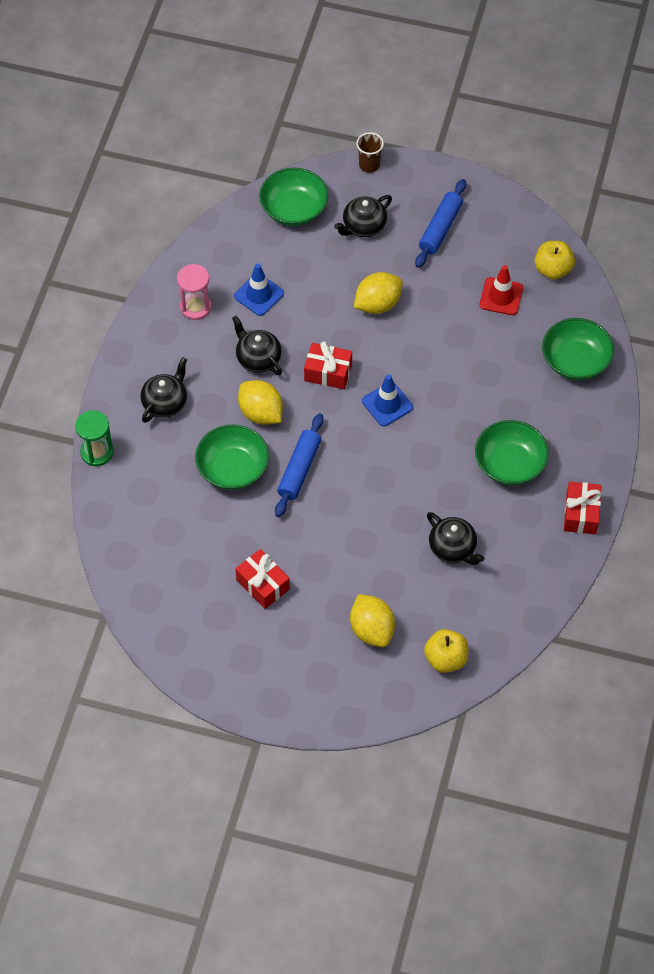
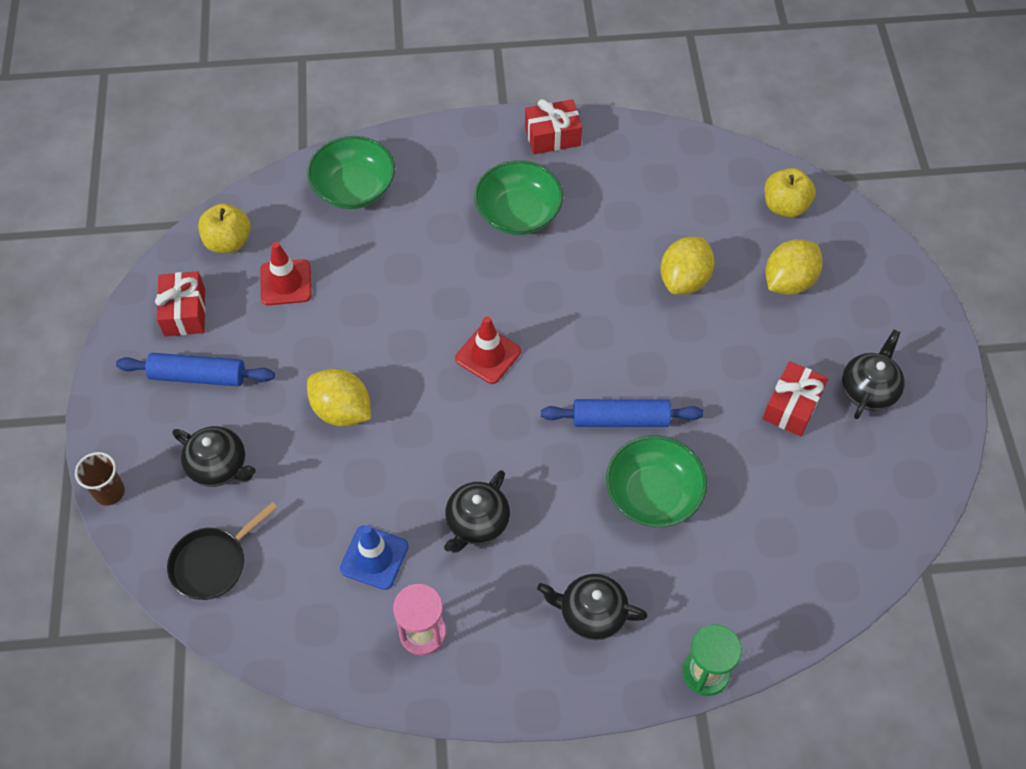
camera: 110 degrees left, 0 degrees up
yellow lemon [238,380,283,425] -> yellow lemon moved to [660,237,715,295]
green bowl [259,168,328,226] -> black pan [167,502,278,600]
red gift [304,341,352,389] -> red gift moved to [155,271,205,336]
blue traffic cone [362,374,413,426] -> red traffic cone [455,316,521,384]
black teapot [427,512,484,565] -> black teapot moved to [842,330,905,419]

